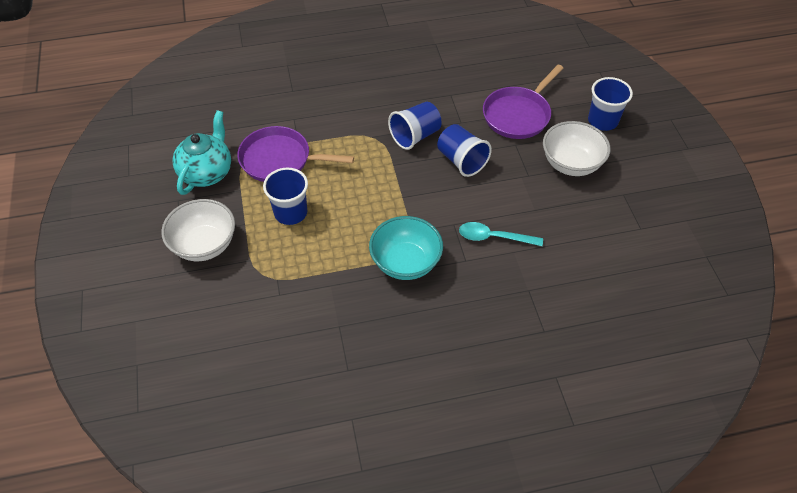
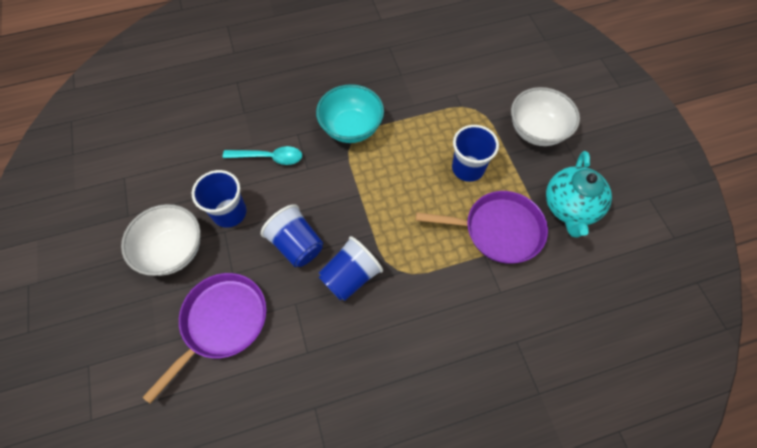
camera: 175 degrees right, 10 degrees up
blue cup [588,77,633,131] -> blue cup moved to [192,170,246,228]

